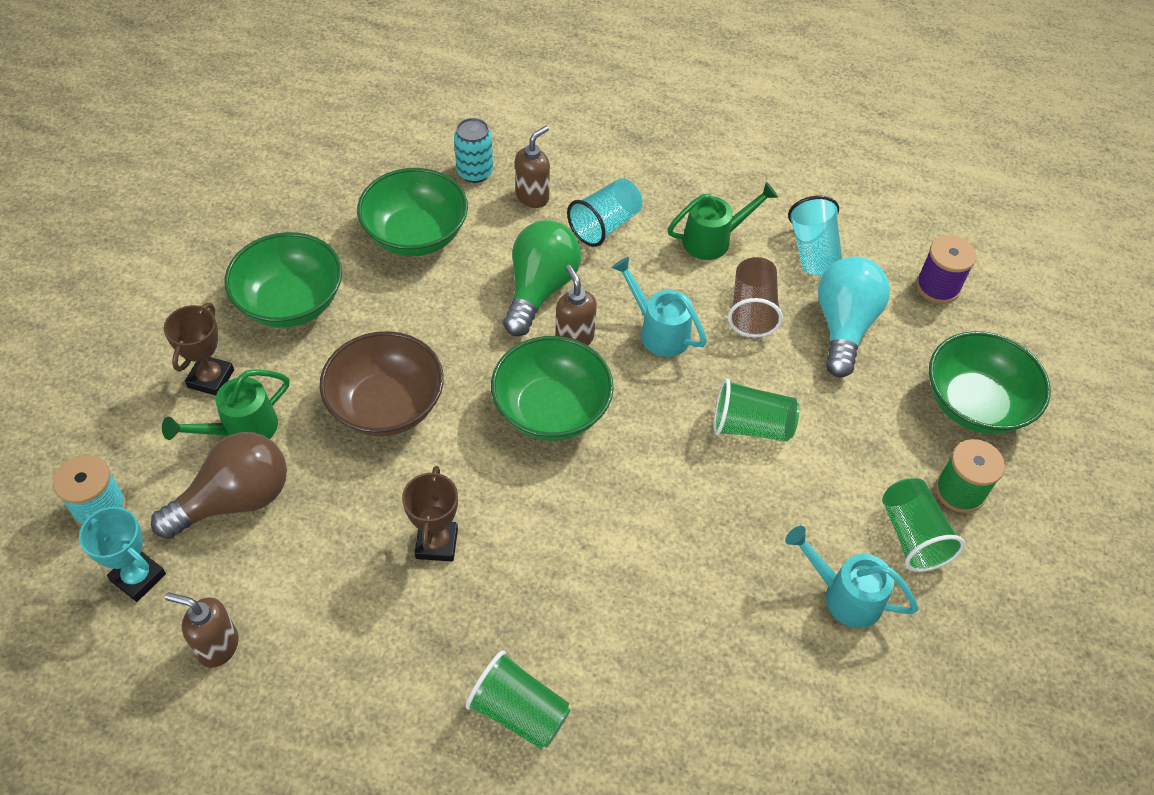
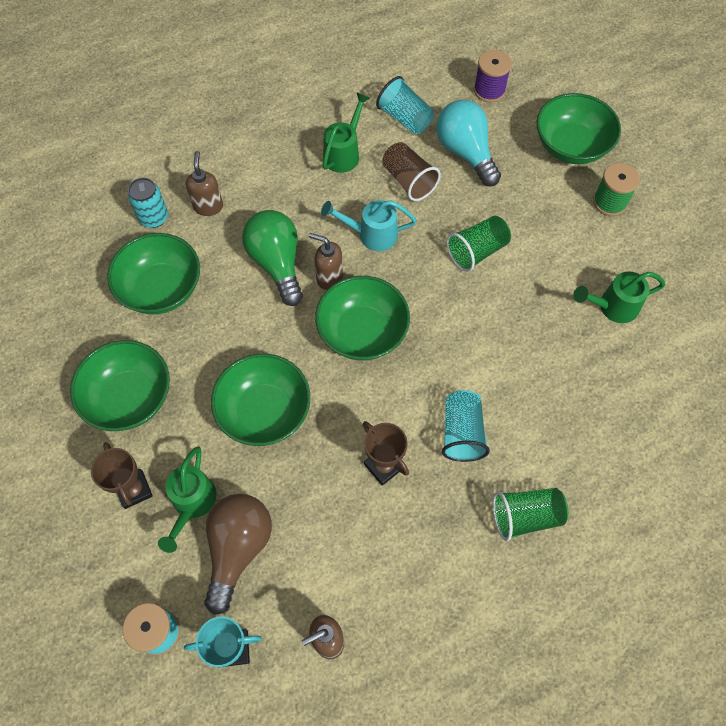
camera: 40 degrees left, 10 degrees up
brown bowl [319,331,444,436] -> green bowl [211,354,310,446]
turquoise cup [567,178,643,247] -> turquoise cup moved to [442,390,490,462]
turquoise watering can [785,526,919,628] -> green watering can [573,271,665,323]
green cup [882,478,965,572] -> none

